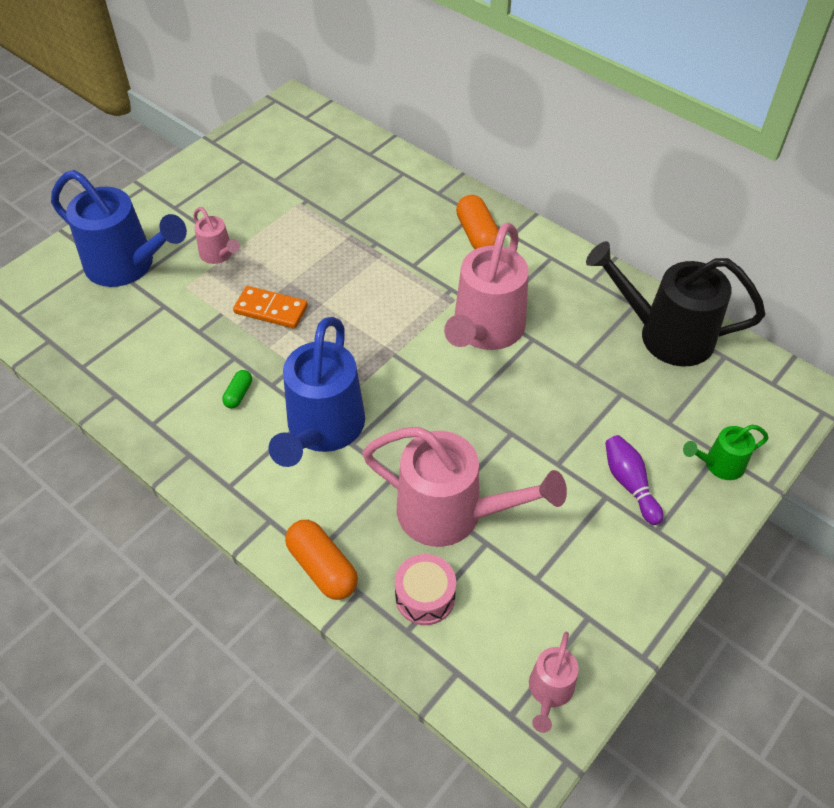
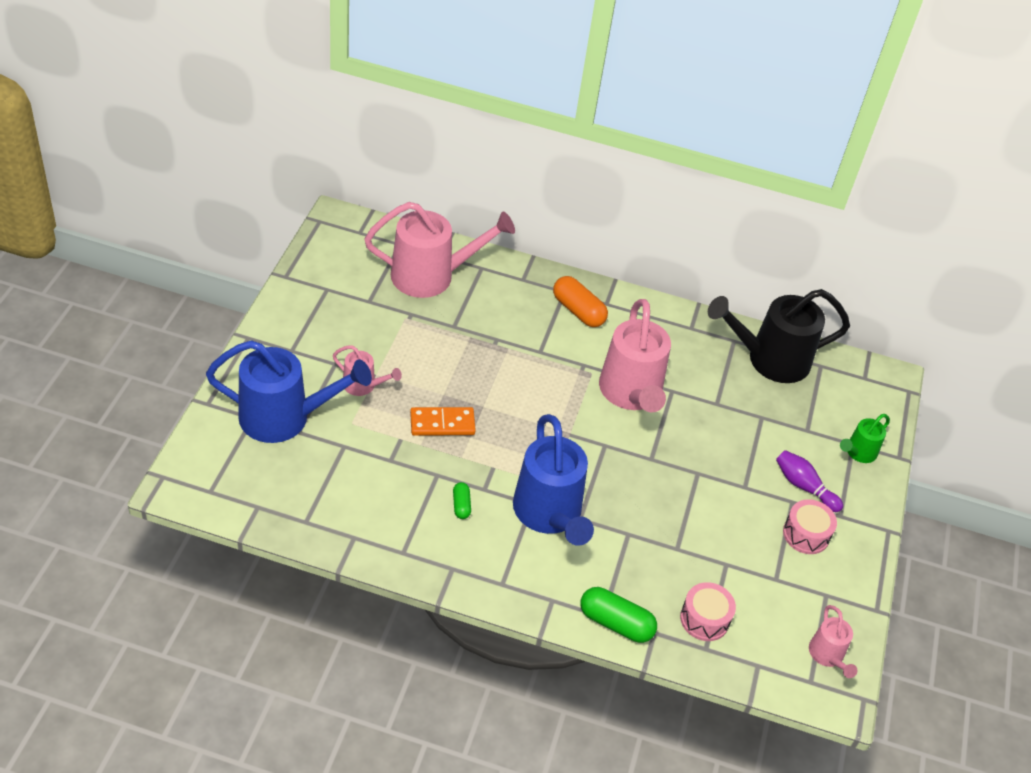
camera: 30 degrees left, 5 degrees down
orange capsule [285,520,358,600] -> green capsule [580,587,657,643]
pink watering can [362,427,567,547] -> pink watering can moved to [364,202,515,298]
none -> pink drum [783,499,837,554]

